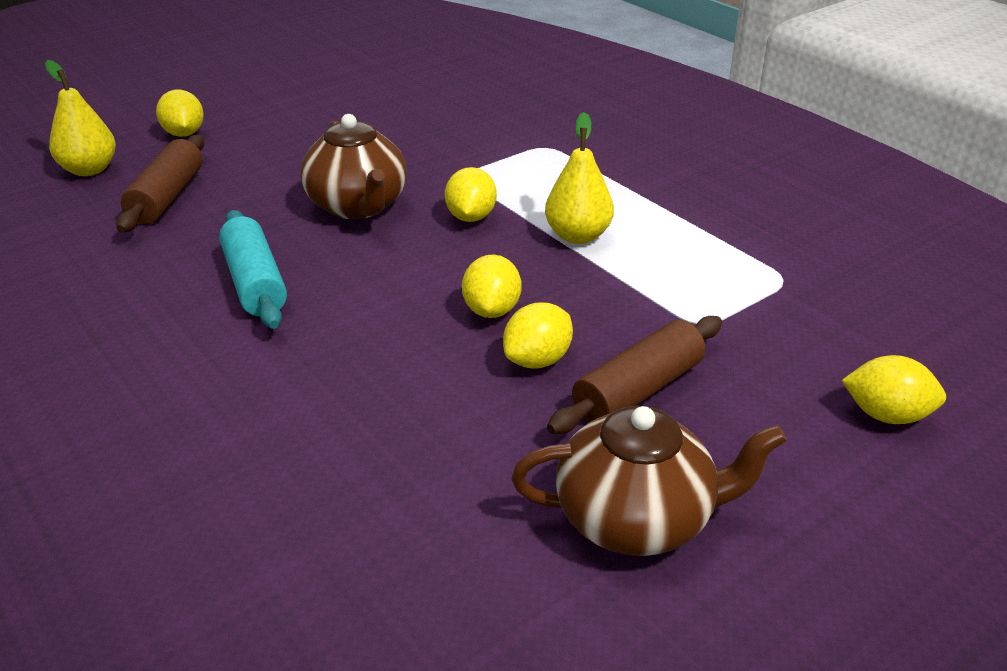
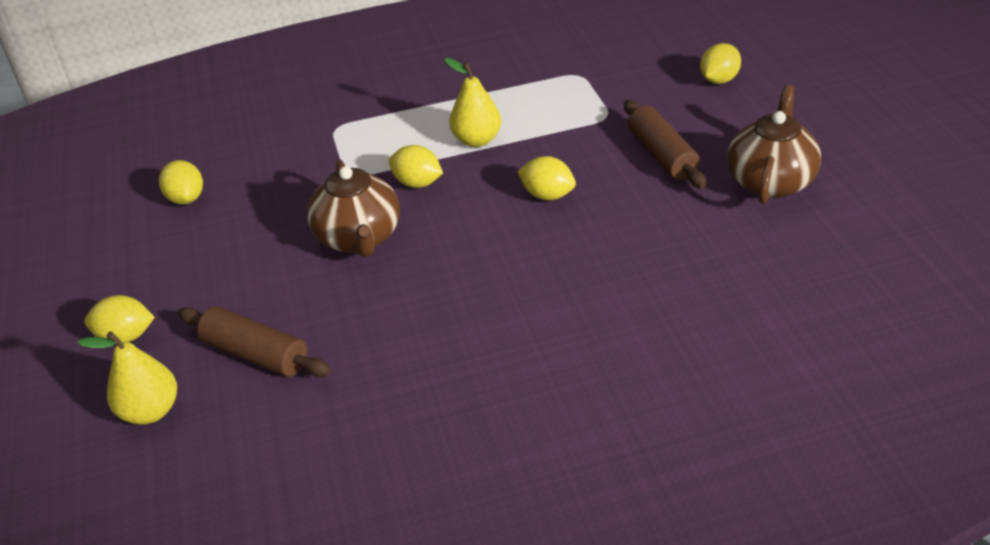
camera: 65 degrees left, 5 degrees up
turquoise rolling pin [219,210,287,329] -> none
brown teapot [300,114,407,219] -> brown teapot turned 75 degrees clockwise [307,159,400,257]
yellow lemon [503,303,573,369] -> yellow lemon moved to [159,160,203,205]

